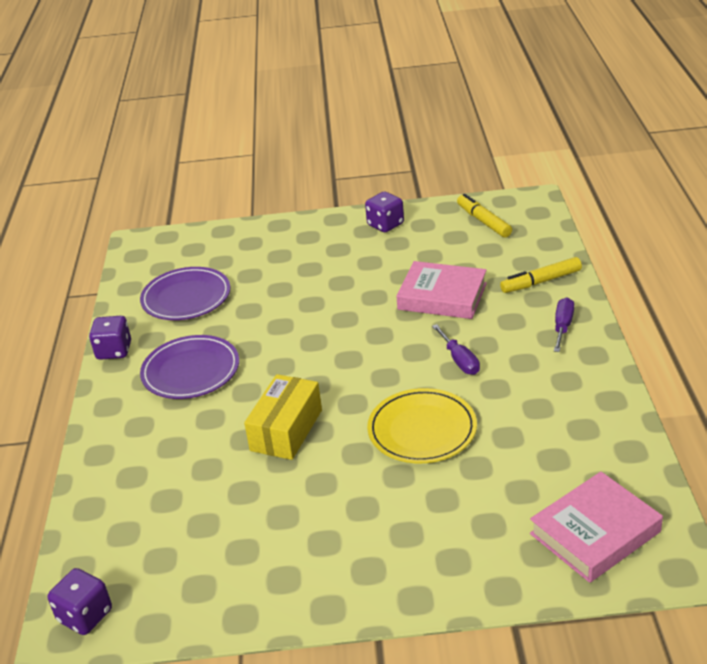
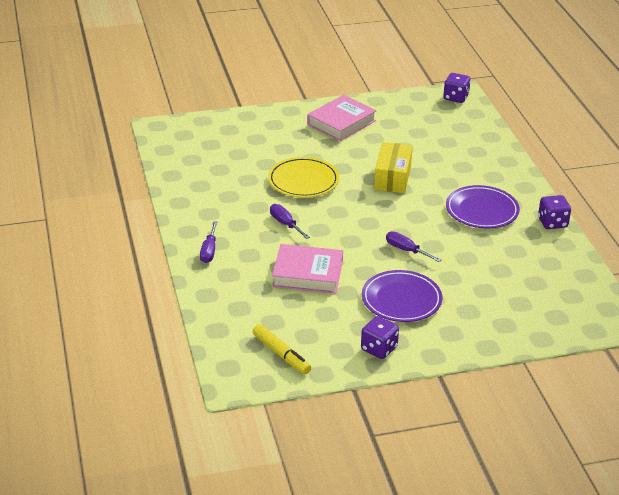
camera: 165 degrees right, 0 degrees up
purple plate [140,267,230,320] -> purple plate moved to [362,270,442,322]
yellow marker [500,257,582,293] -> none
pink book [530,472,663,583] -> pink book moved to [307,95,376,141]
none -> purple screwdriver [386,231,441,262]

